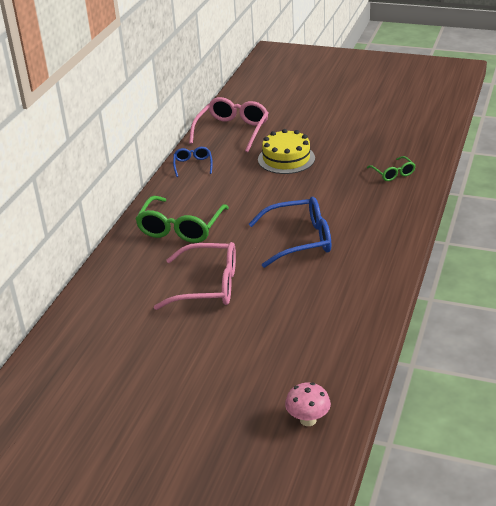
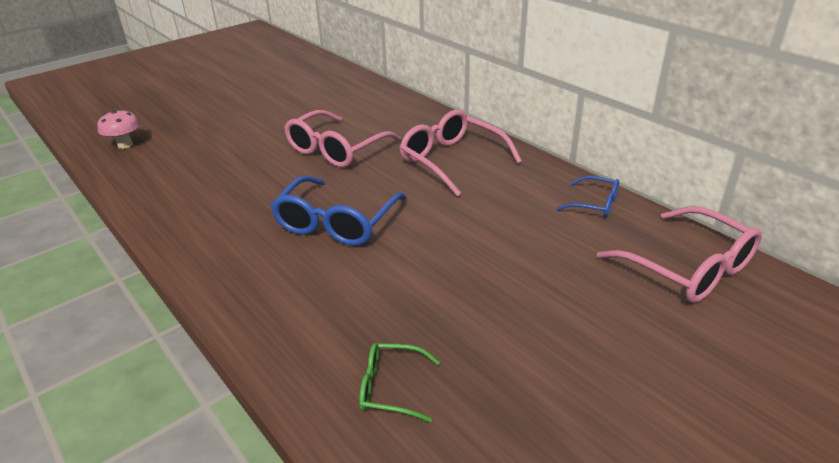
camera: 120 degrees right, 0 degrees up
green glasses [136,196,229,243] -> pink glasses [399,110,522,196]
yellow cake [258,129,315,174] -> none

